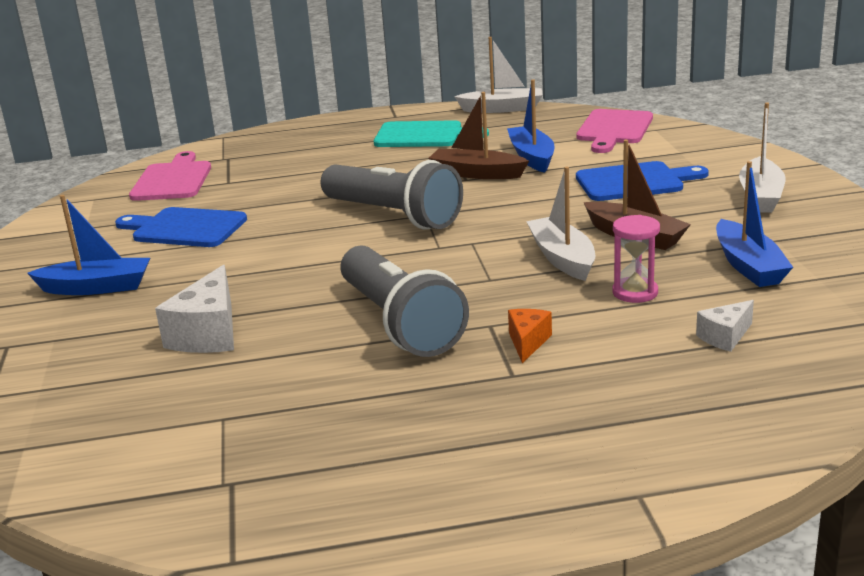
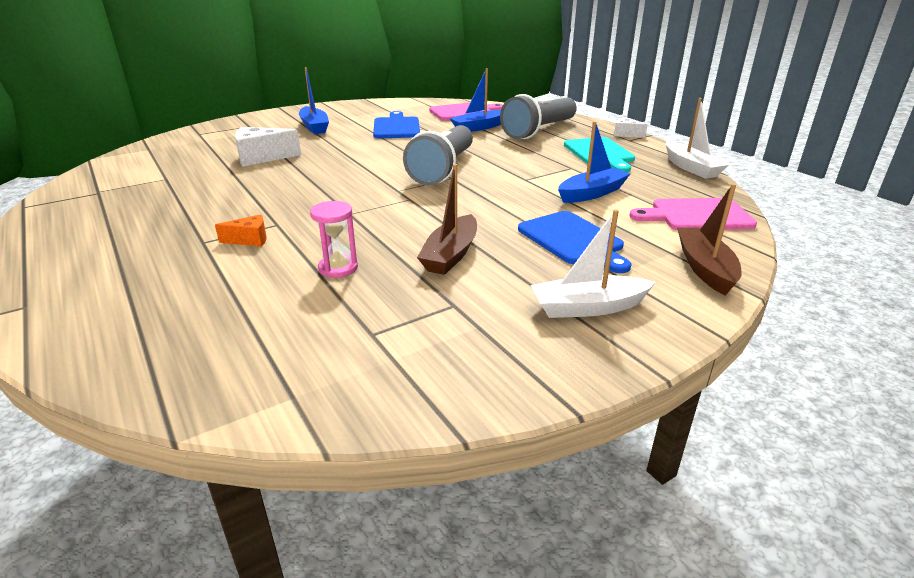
camera: 65 degrees right, 5 degrees up
grey flashlight [340,245,469,357] -> grey flashlight moved to [500,94,577,139]
brown boat [429,92,529,179] -> brown boat moved to [677,184,742,296]
white boat [526,167,595,281] -> none
white cheese [696,300,754,352] -> white cheese moved to [614,117,647,138]
blue boat [716,161,793,287] -> blue boat moved to [450,68,501,132]

